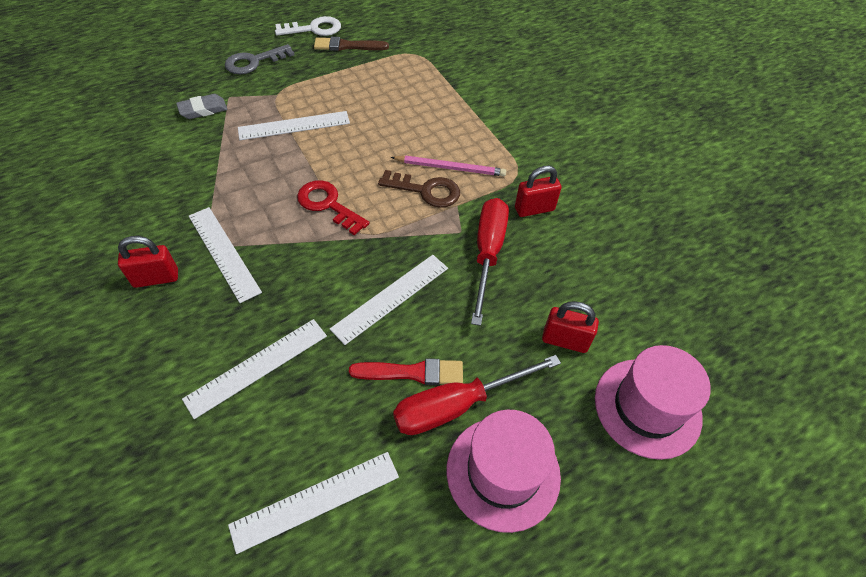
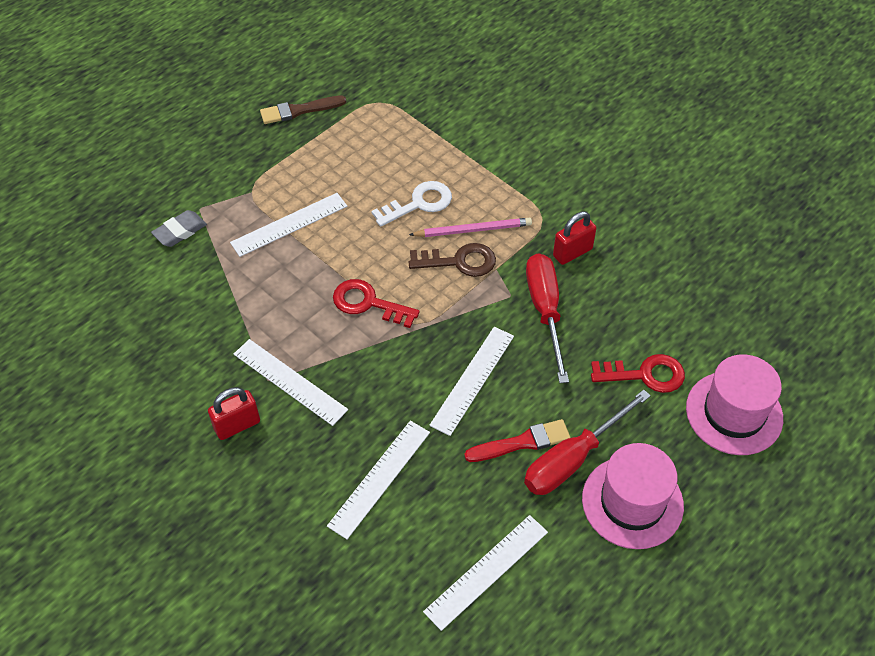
camera: 15 degrees left, 0 degrees up
grey key [225,44,294,74] -> none
white key [275,16,341,36] -> white key moved to [371,181,452,227]
red padlock [542,301,599,353] -> red key [591,354,685,393]

